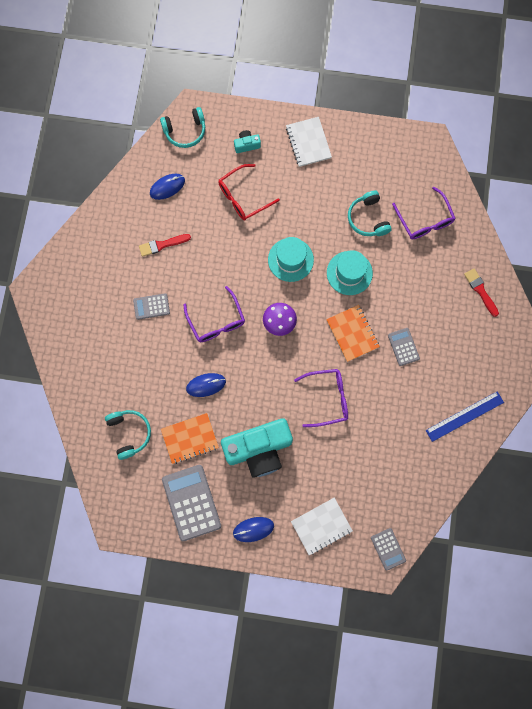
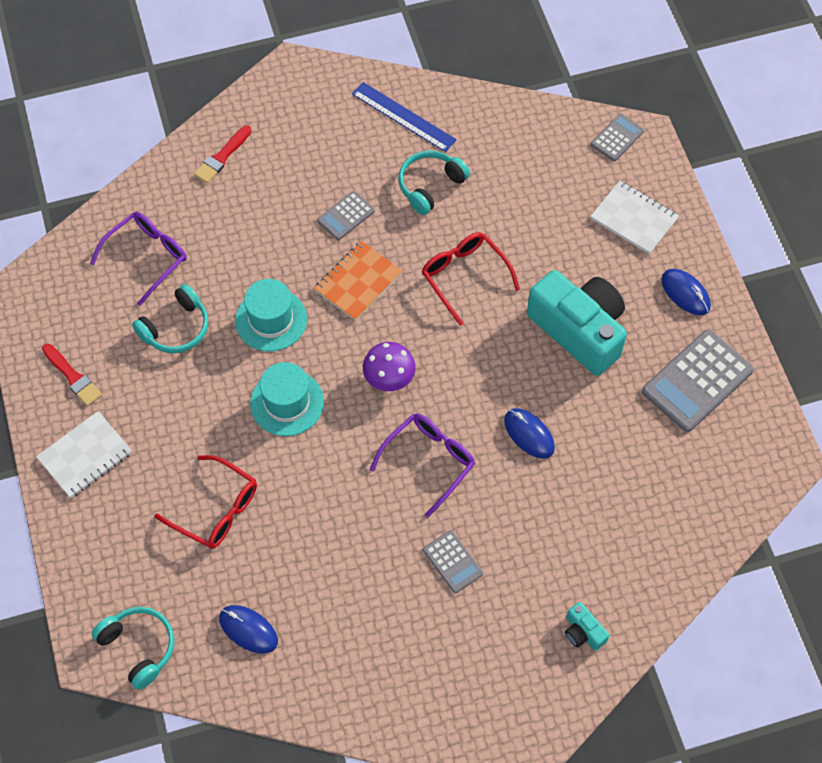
camera: 115 degrees left, 15 degrees down
turquoise headphones [105,410,151,460] -> turquoise headphones moved to [398,150,470,215]
red brush [139,234,191,257] -> red brush moved to [42,344,102,406]
orange notebook [161,413,219,464] -> none
turquoise camera [234,130,261,153] -> turquoise camera moved to [565,602,609,651]
purple glasses [294,369,348,427] -> red glasses [422,232,520,326]

